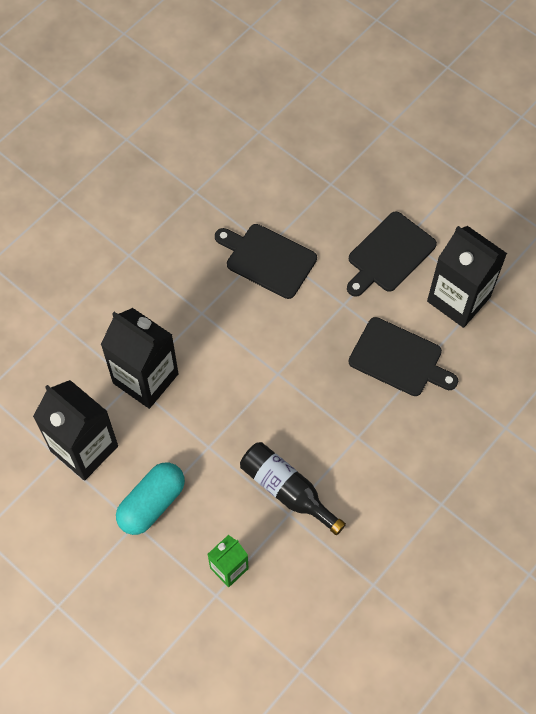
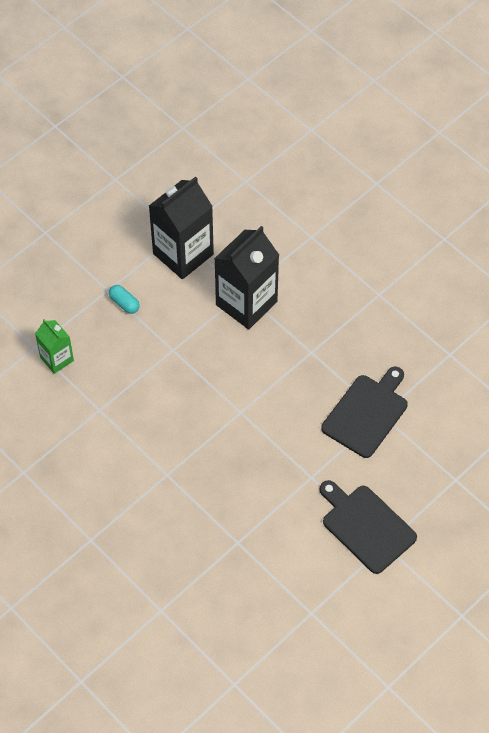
camera: 95 degrees right, 5 degrees down
turquoise capsule [116,462,185,535] -> turquoise capsule [109,285,140,314], size x0.50
black bottle [240,442,346,536] -> none
black cutting board [349,317,458,396] -> none
black carton [427,226,507,328] -> none

